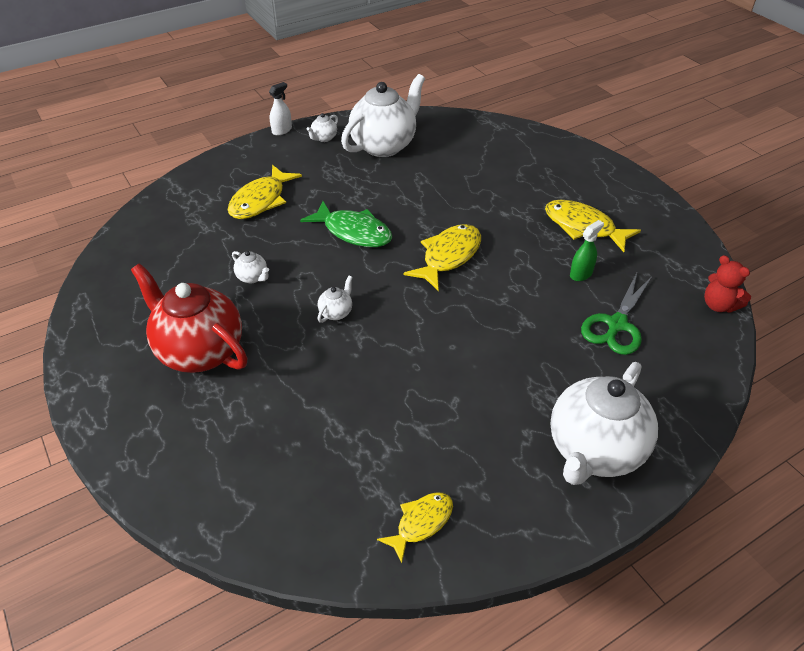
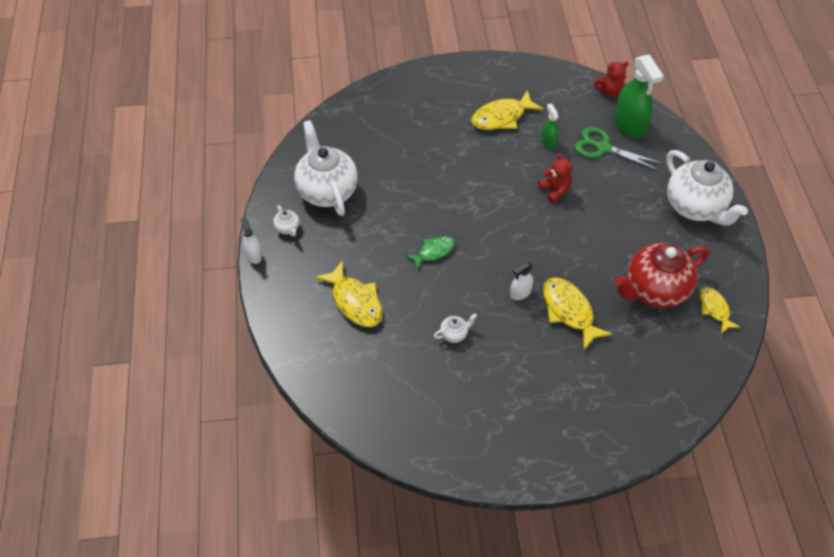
camera: 65 degrees left, 10 degrees up
red teapot [131,263,247,373] -> red teapot moved to [615,243,709,308]
green fish [300,201,392,247] -> green fish [406,236,455,269], size x0.62
white teapot [318,276,352,323] -> white spray bottle [510,262,533,300]
yellow fish [404,224,481,291] -> yellow fish moved to [543,277,612,350]
green scissors [581,273,652,355] -> green scissors turned 150 degrees clockwise [575,127,662,171]
none -> red teddy bear [538,153,572,203]
none -> green spray bottle [614,55,664,139]

